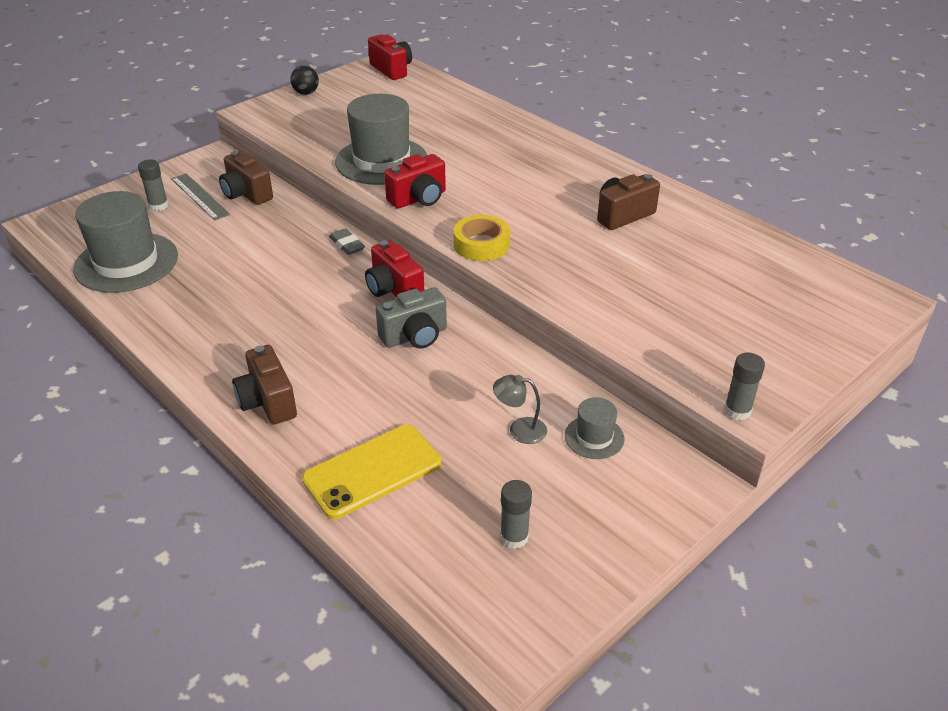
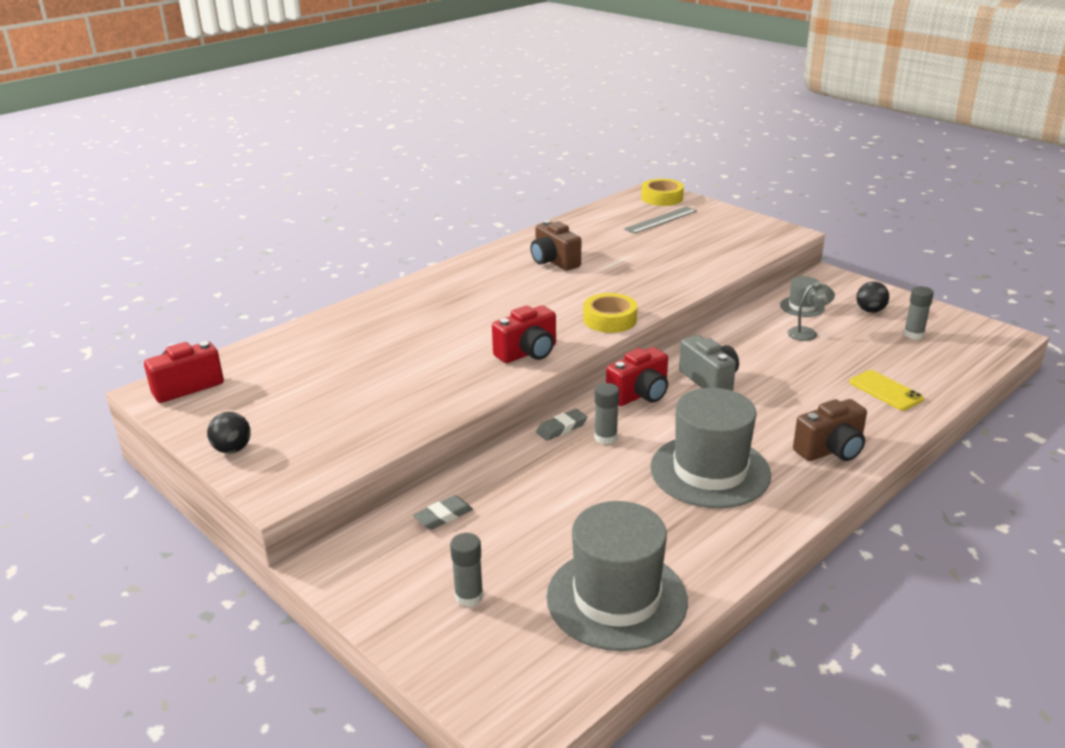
camera: 90 degrees left, 10 degrees down
grey ruler [171,174,230,221] -> grey ruler moved to [624,206,697,234]
brown camera [219,151,273,205] -> grey eraser [413,495,473,530]
yellow phone [302,424,441,519] -> yellow phone [849,370,924,411], size x0.64
grey hat [335,94,427,185] -> grey hat moved to [650,388,771,508]
red camera [384,154,446,209] -> red camera turned 90 degrees clockwise [492,305,556,363]
grey lamp [493,375,547,444] -> grey lamp turned 120 degrees counterclockwise [787,282,835,341]
grey glue stick [724,353,765,420] -> grey glue stick moved to [594,383,619,444]
none -> yellow tape [641,179,684,206]
none -> black ball [856,281,889,313]

